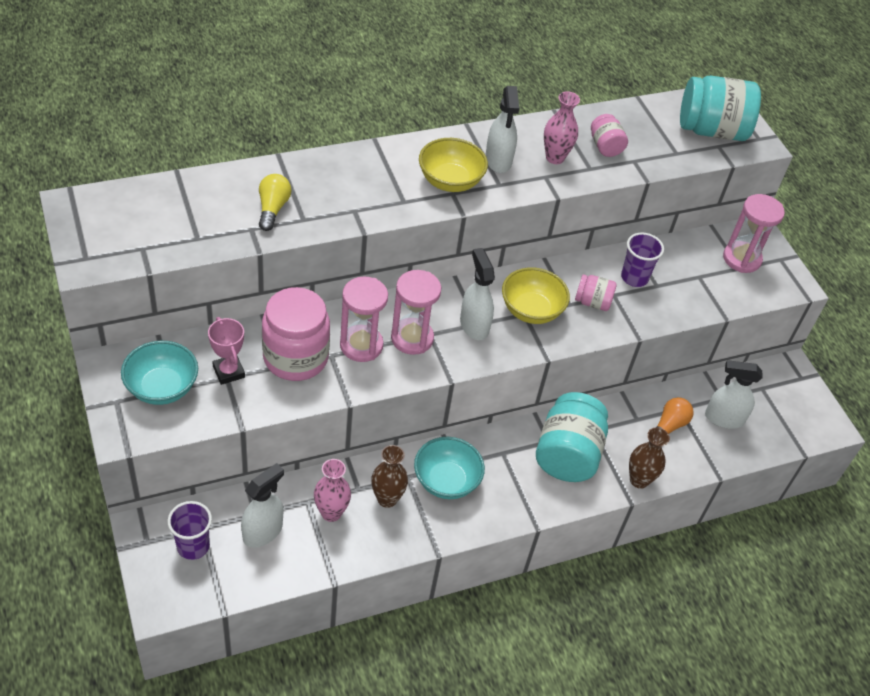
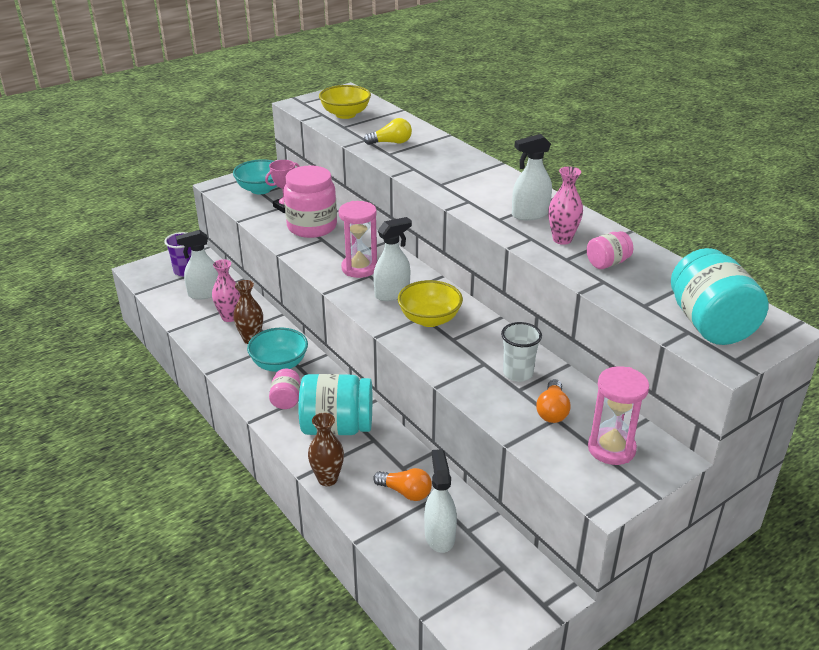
camera: 80 degrees right, 15 degrees down
white spray bottle [241,463,284,548] -> white spray bottle turned 135 degrees clockwise [176,230,218,299]
pink hourglass [340,277,388,362] -> none
yellow bowl [419,138,488,192] -> yellow bowl moved to [319,85,371,119]
pink jar [575,274,617,311] -> pink jar moved to [269,369,301,409]
purple cup [621,233,664,287] -> white cup [501,322,542,382]
none -> orange light bulb [536,379,571,423]

